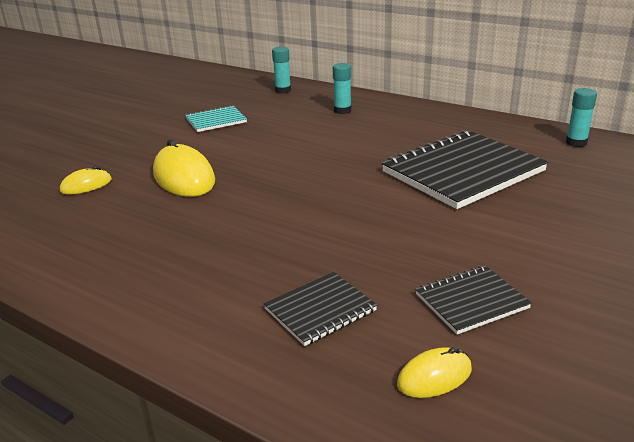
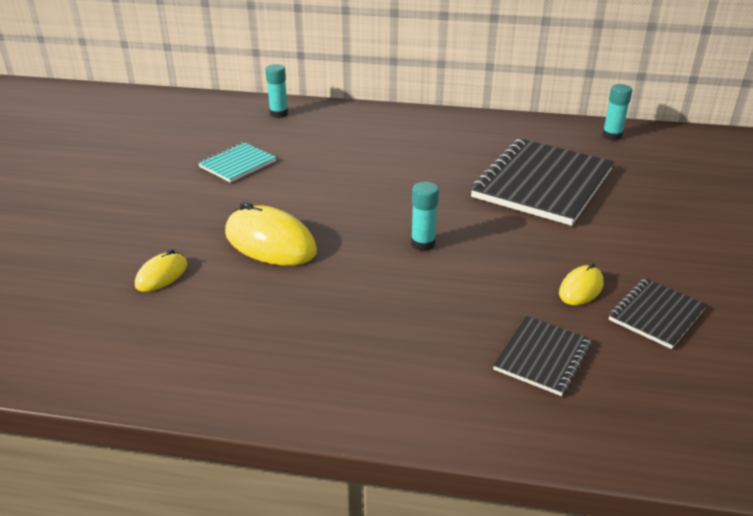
camera: 25 degrees left, 5 degrees up
turquoise glue stick [333,63,351,114] -> turquoise glue stick moved to [411,182,439,251]
yellow mouse [397,347,472,398] -> yellow mouse moved to [559,263,604,305]

